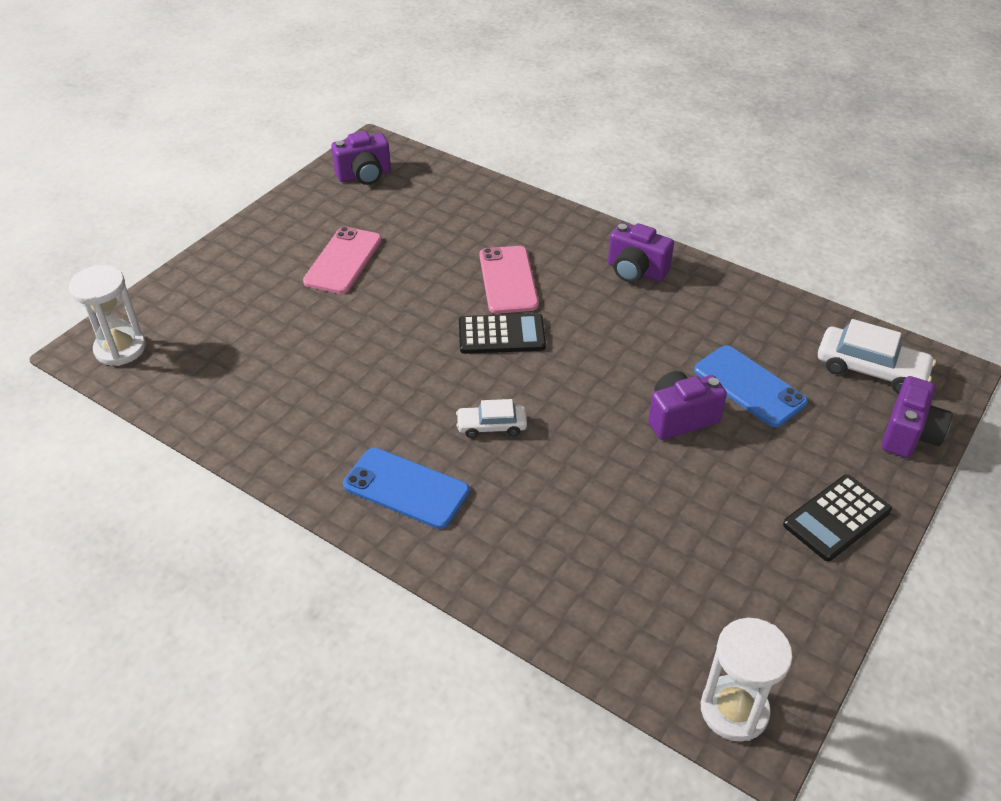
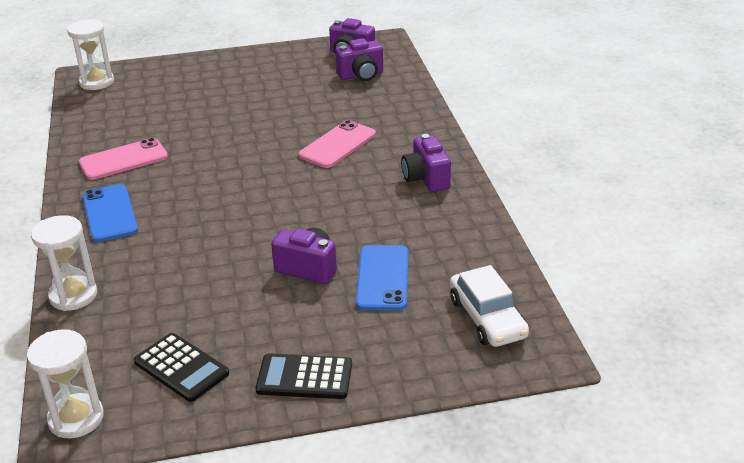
camera: 45 degrees right, 10 degrees down
pink phone [303,226,382,294] -> pink phone moved to [79,138,168,180]
white car [456,399,527,438] -> none
black calculator [459,313,546,354] -> black calculator moved to [134,333,229,402]
purple camera [881,376,953,458] -> purple camera moved to [335,38,383,81]
none -> white hourglass [31,215,97,311]

